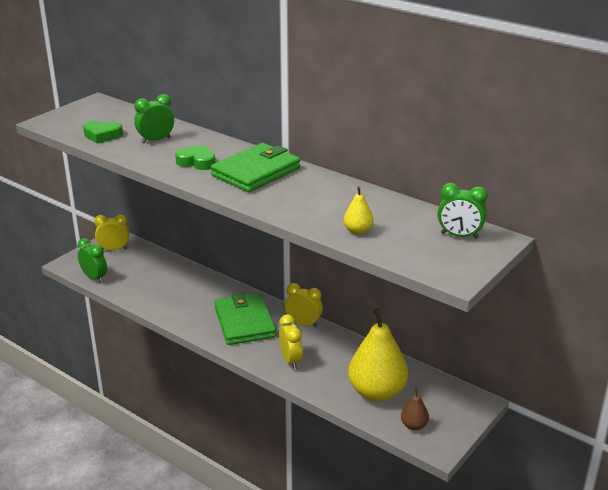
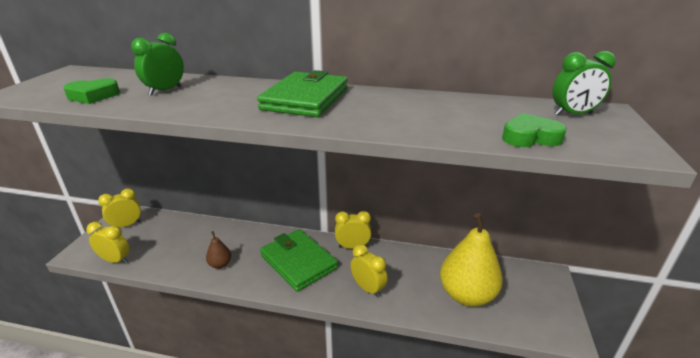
camera: 25 degrees left, 0 degrees up
green clock [77,238,107,283] -> yellow clock [86,222,130,264]
green heart [175,145,215,170] -> green heart moved to [502,113,567,147]
yellow pear [344,186,374,235] -> none
brown pear [401,388,429,430] -> brown pear moved to [206,231,231,269]

